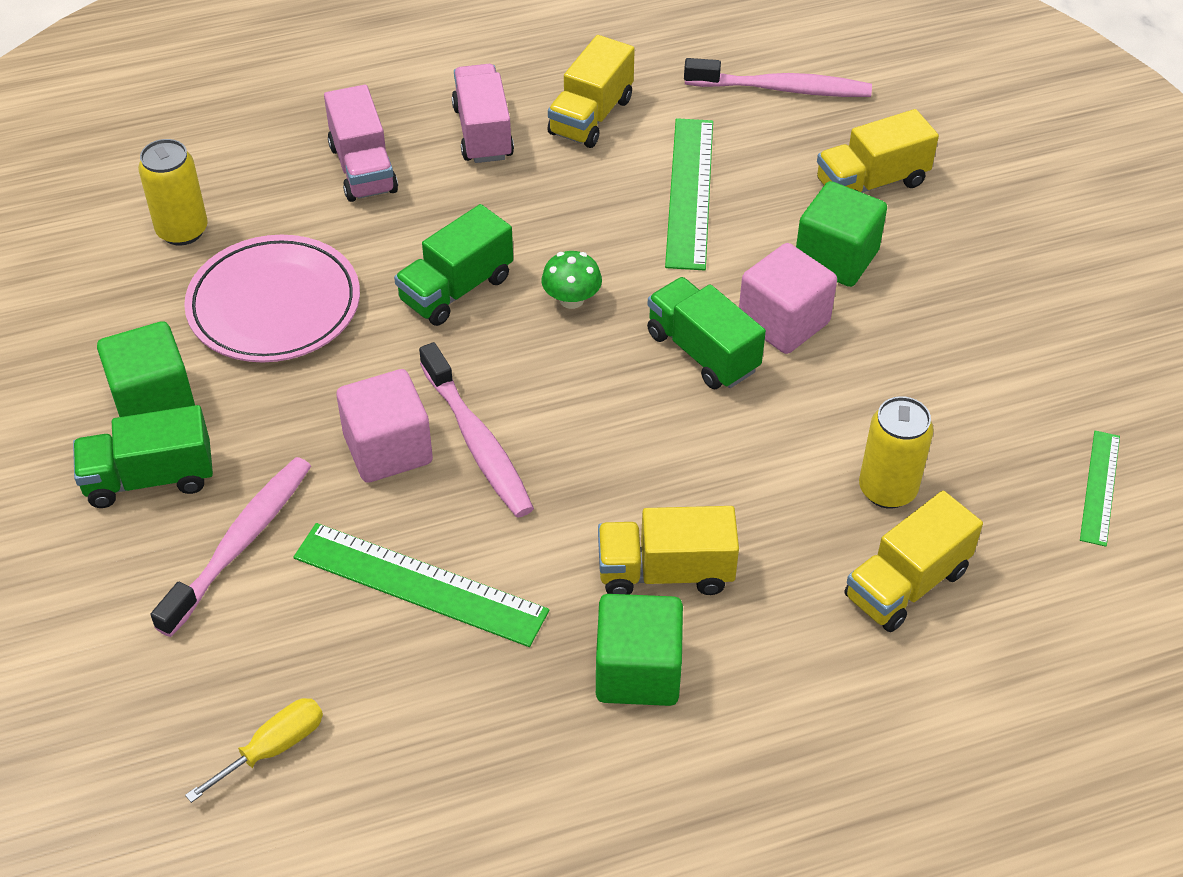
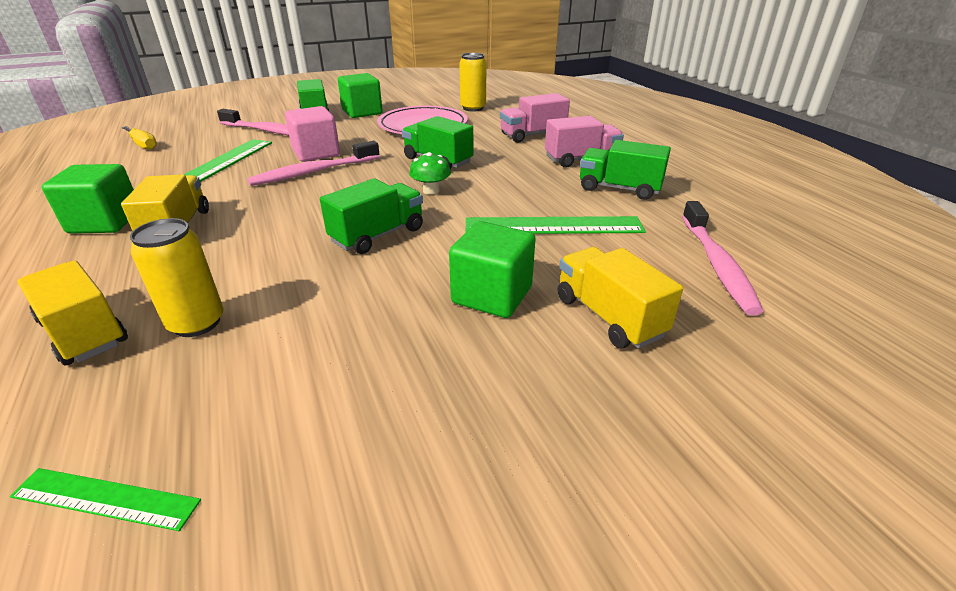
camera: 85 degrees right, 15 degrees down
yellow truck [547,35,635,148] -> green truck [580,140,671,200]
pink cube [739,243,837,354] -> none

